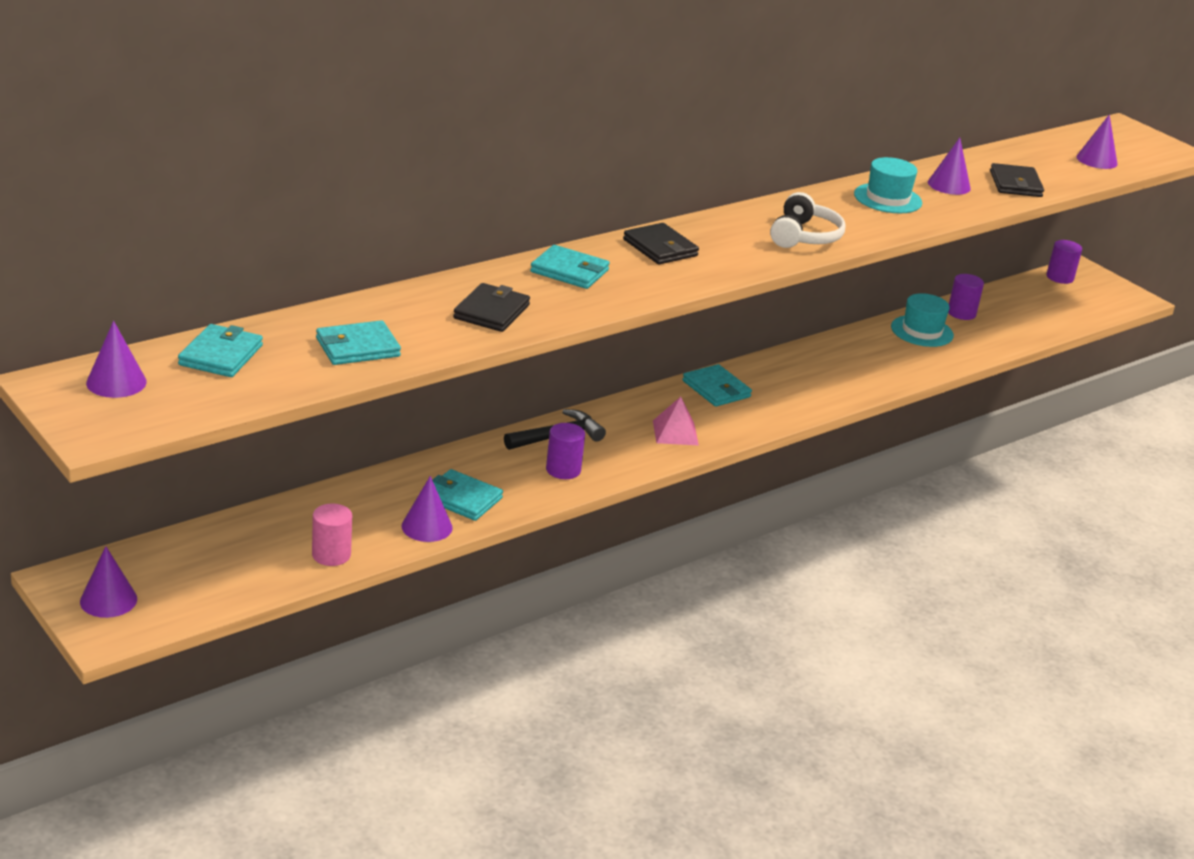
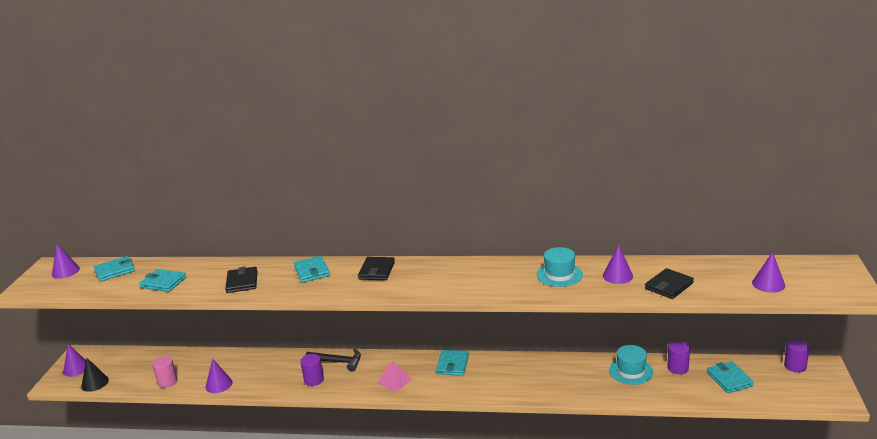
camera: 50 degrees right, 5 degrees down
turquoise wallet [432,469,503,521] -> turquoise wallet moved to [707,361,754,393]
black wallet [453,283,530,332] -> black wallet turned 75 degrees counterclockwise [225,267,257,293]
white headphones [770,192,846,248] -> none
none -> black cone [81,358,109,392]

